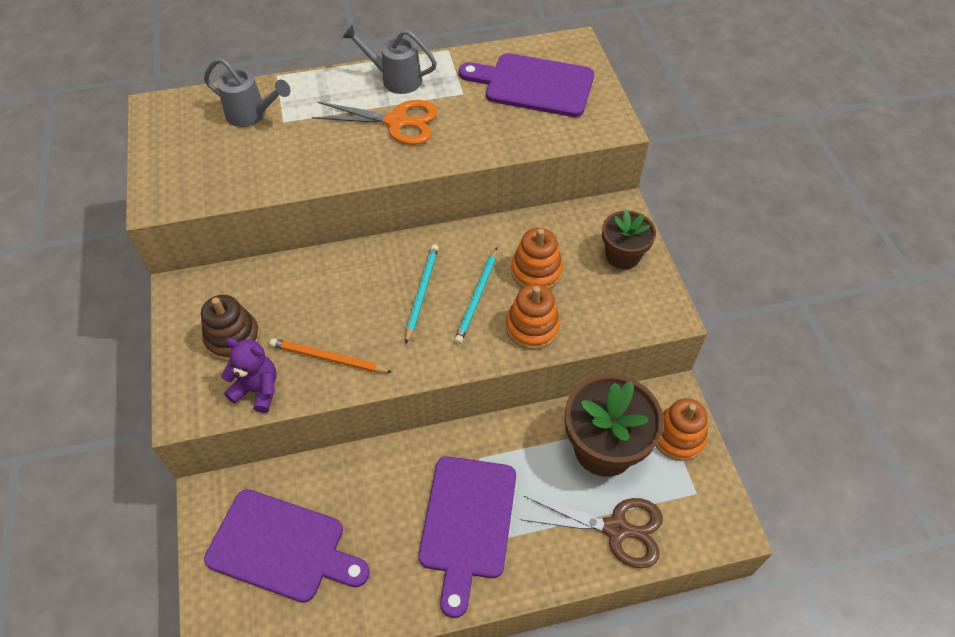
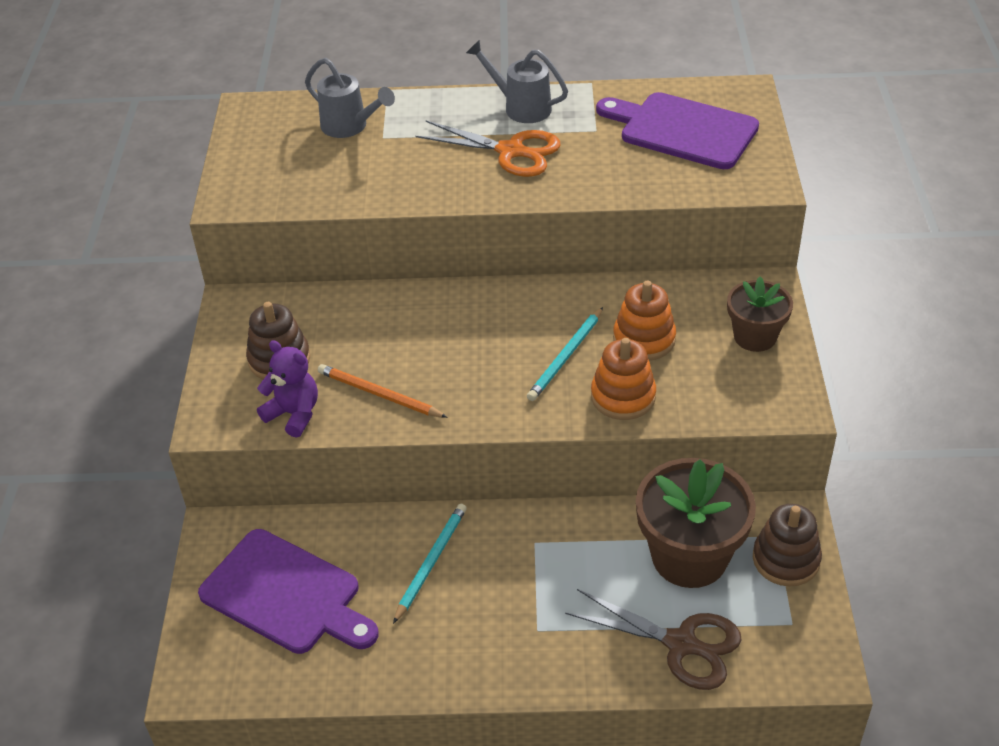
camera: 15 degrees right, 10 degrees down
turquoise pencil [405,244,439,343] -> turquoise pencil moved to [393,504,467,624]
purple cutting board [419,456,516,618] -> none
orange stacking toy [656,398,708,461] -> brown stacking toy [753,504,822,586]

